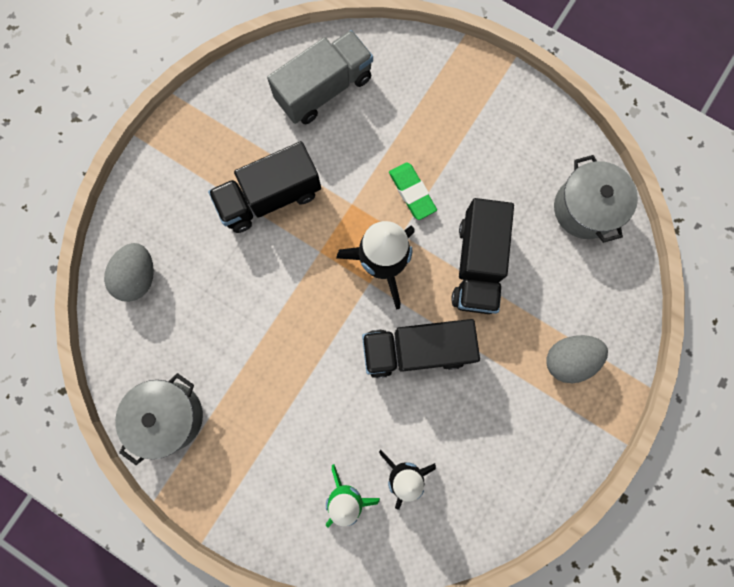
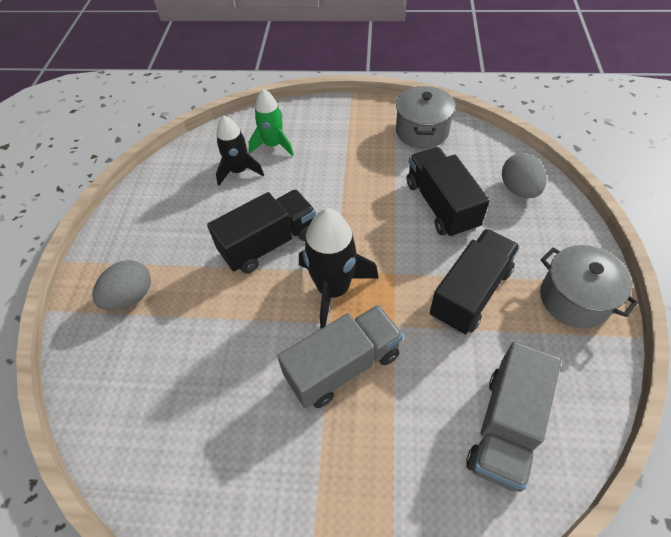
camera: 155 degrees right, 25 degrees down
green eraser [389,162,437,220] -> grey truck [277,305,403,409]
black truck [451,198,514,314] -> black truck moved to [407,147,490,238]
grey pot [554,155,638,243] -> grey pot moved to [540,245,638,328]

